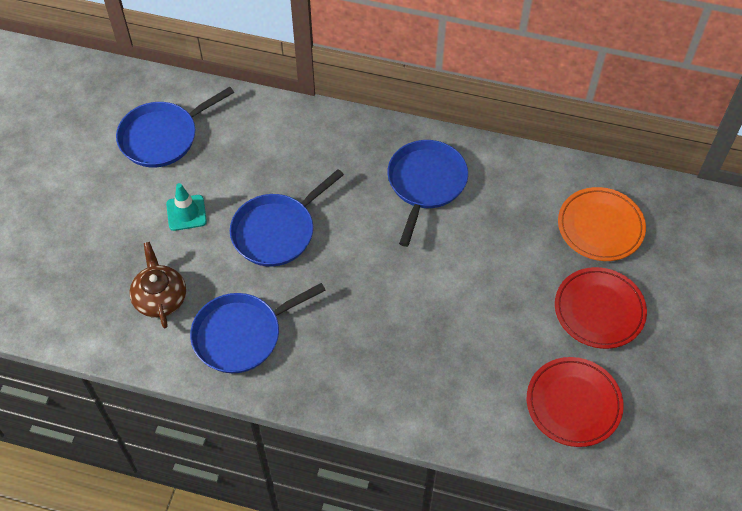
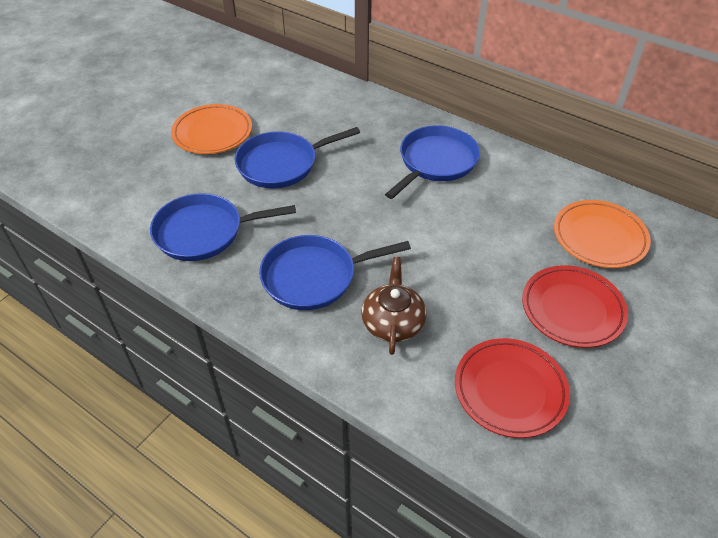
camera: 20 degrees right, 10 degrees down
blue pan [116,87,234,167] -> blue pan moved to [259,235,411,310]
brown teapot [129,242,186,328] -> brown teapot moved to [362,257,427,355]
turquoise traffic cone [166,183,207,231] -> orange plate [171,104,252,154]

